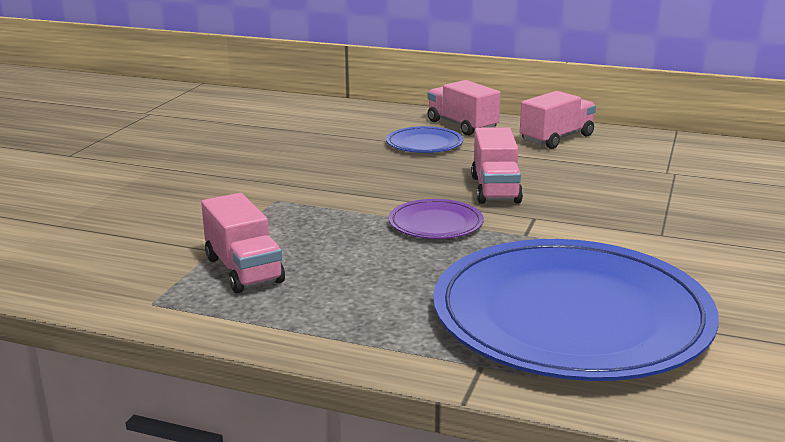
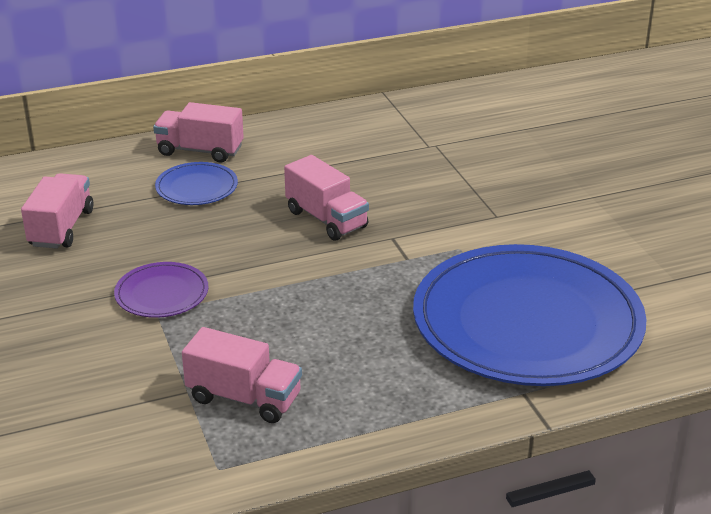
camera: 40 degrees left, 10 degrees up
purple plate [389,199,484,239] -> purple plate moved to [114,262,208,318]
pink truck [520,91,596,149] -> pink truck moved to [21,173,94,249]

